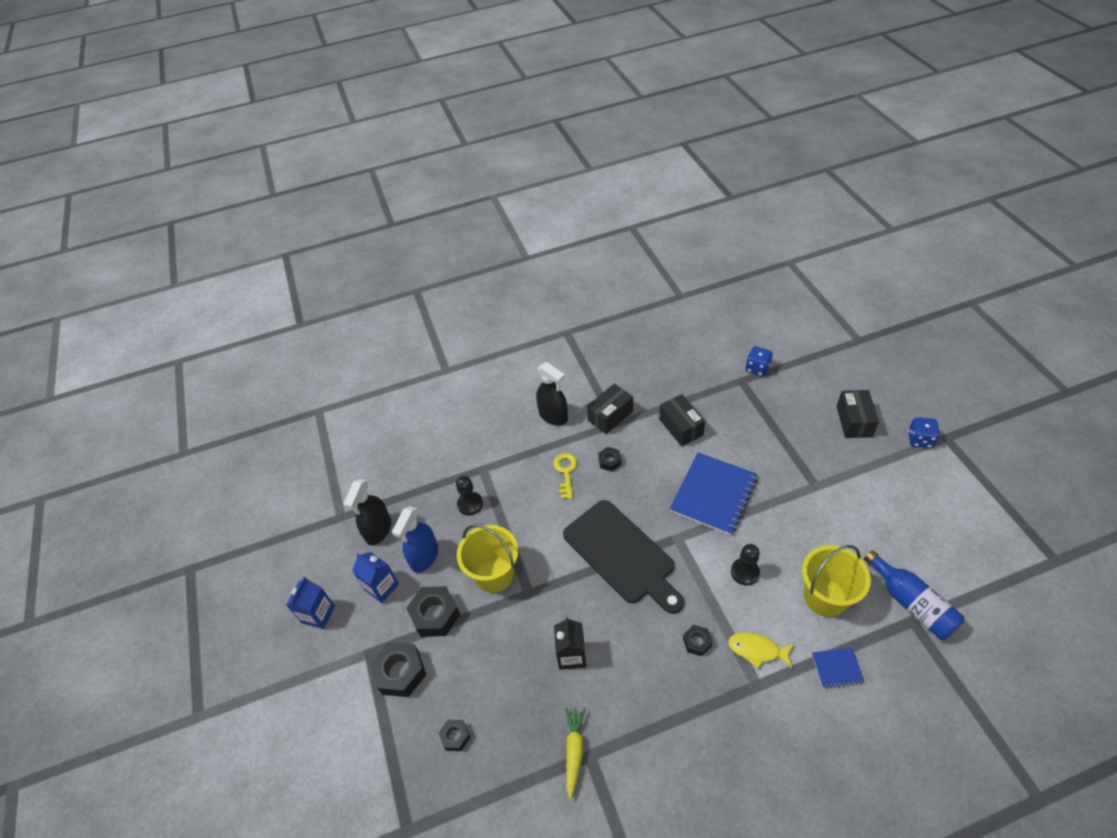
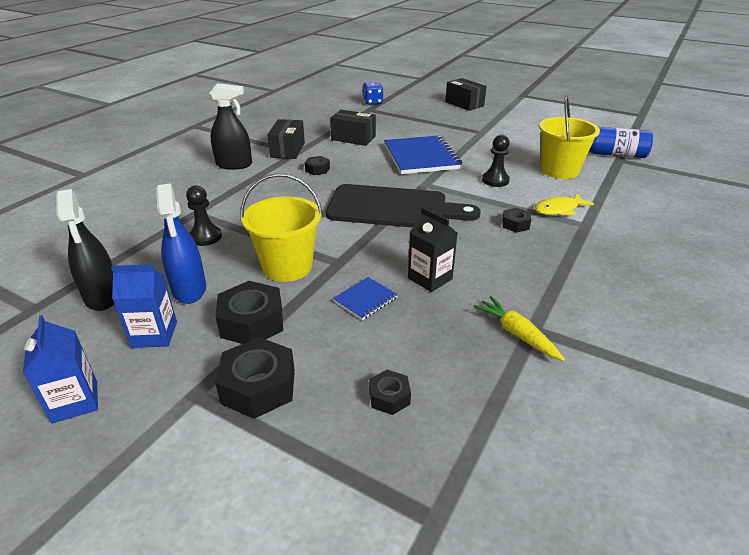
camera: 45 degrees left, 15 degrees down
yellow key [553,453,577,500] -> none
blue notebook [812,648,864,688] -> blue notebook moved to [333,277,398,320]
blue dice [908,417,940,448] -> none

